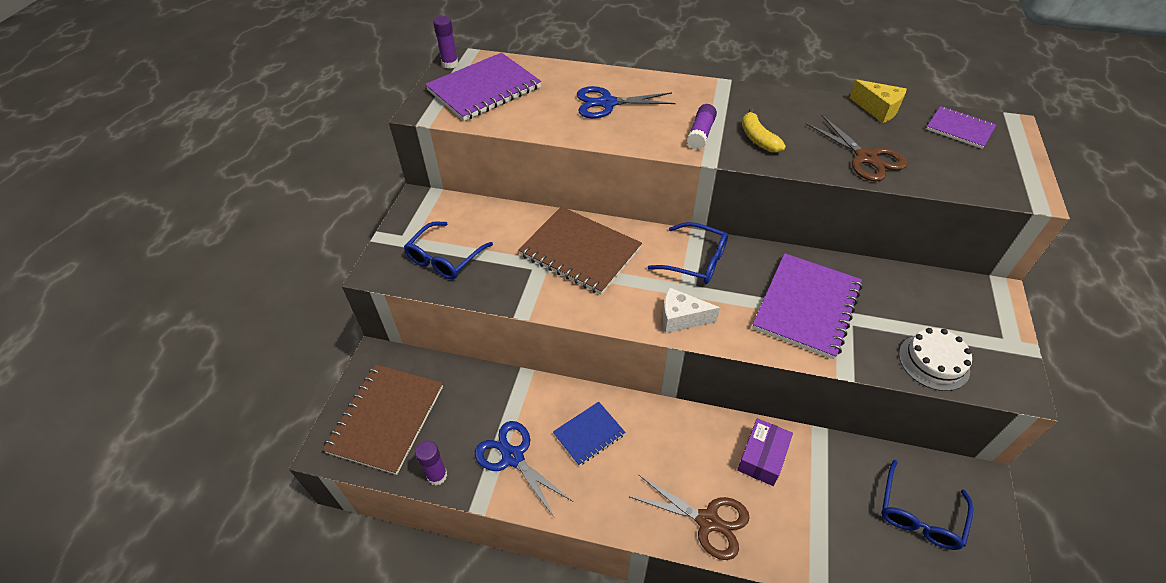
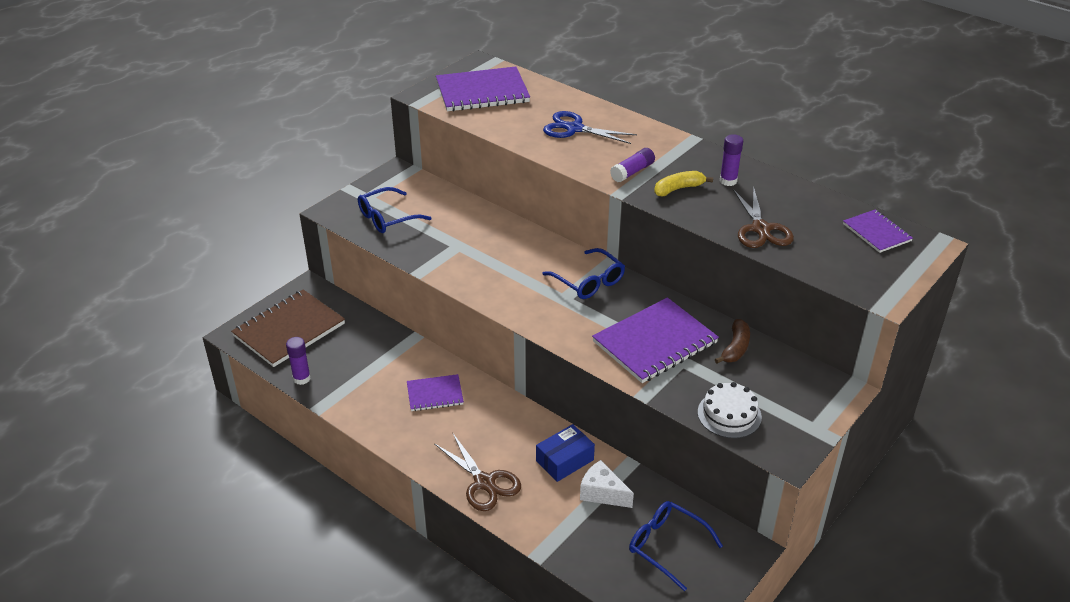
camera: 25 degrees right, 10 degrees down
purple glue stick [433,16,458,69] -> purple glue stick moved to [720,134,743,186]
blue scissors [475,421,573,518] -> none
brown notebook [518,207,642,295] -> none
blue notebook [553,402,626,466] -> purple notebook [407,374,464,411]
white cheese [662,287,720,334] -> white cheese moved to [580,460,634,508]
purple box [737,418,793,486] -> blue box [536,424,595,482]
yellow banana [742,108,786,153] -> yellow banana turned 60 degrees clockwise [654,171,713,196]
yellow cheese [849,80,907,123] -> none
blue glasses [881,460,973,550] -> blue glasses turned 75 degrees clockwise [629,501,723,591]
none -> brown banana [715,319,750,364]

